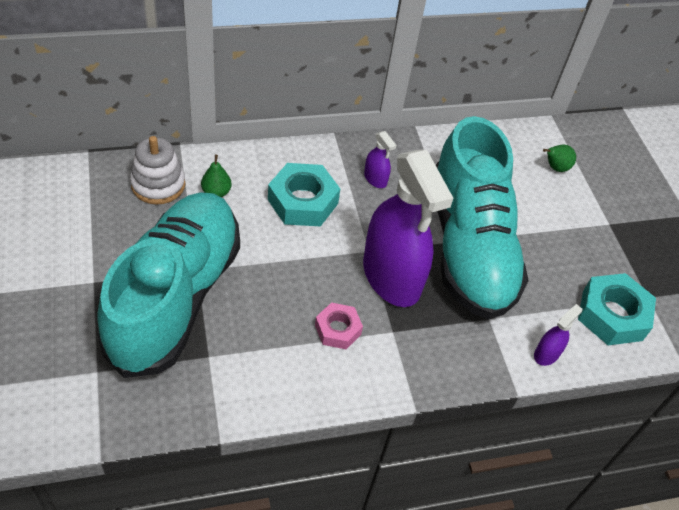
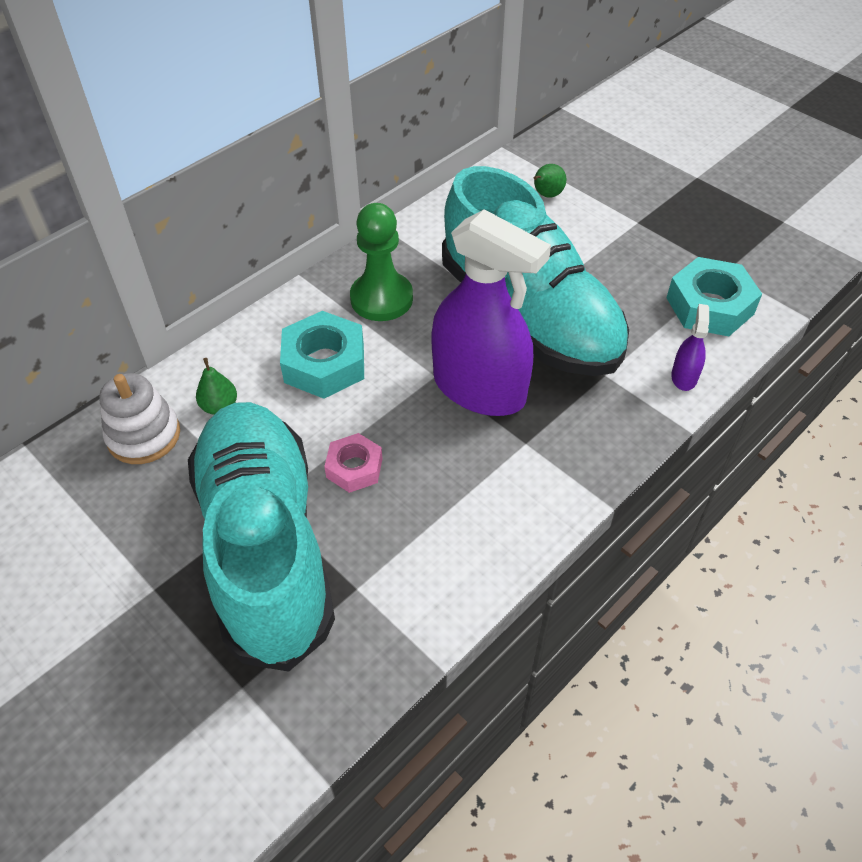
camera: 25 degrees left, 0 degrees up
pink nut [315,302,363,349] -> pink nut moved to [324,433,383,493]
purple spray bottle [364,131,396,188] -> green pawn [350,203,413,321]

